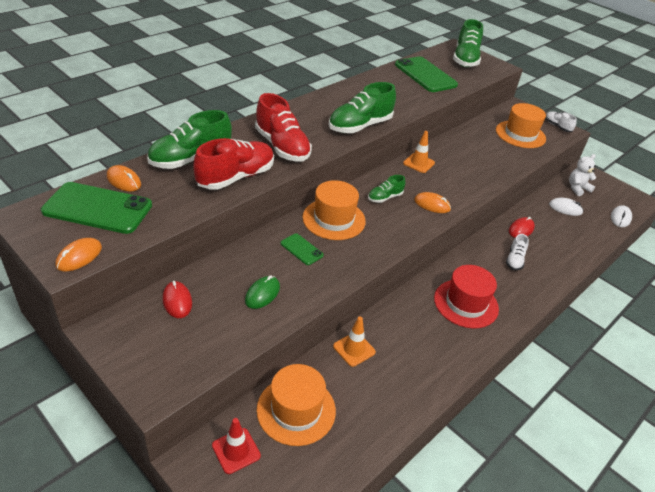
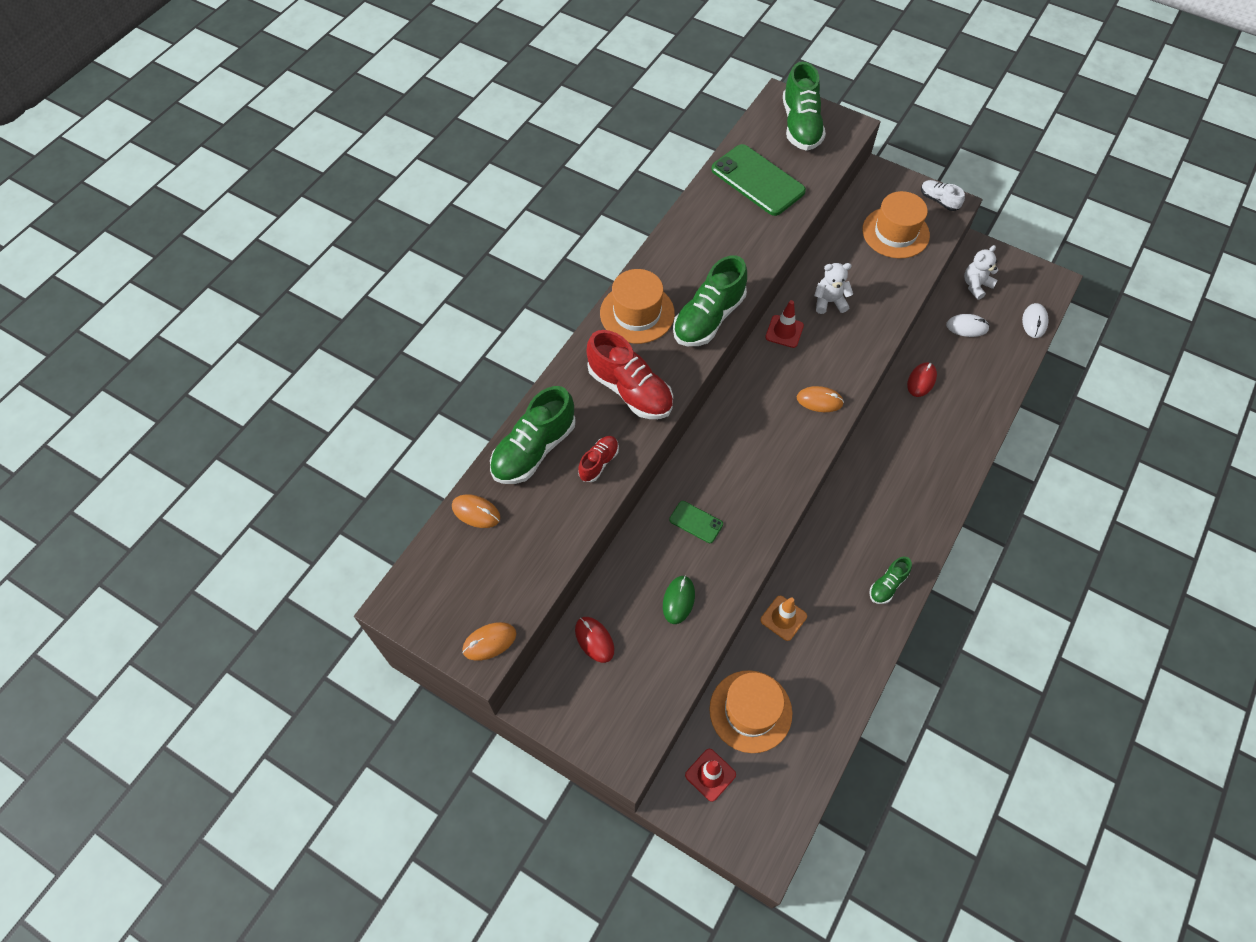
camera: 10 degrees left, 20 degrees up
green phone [41,182,152,234] -> none
orange mouse [55,238,102,272] -> orange mouse turned 45 degrees clockwise [462,622,516,661]
red shoe [193,138,274,190] -> red shoe [578,436,619,482], size x0.52
orange hat [302,180,366,240] -> orange hat moved to [600,269,675,344]
green shoe [368,175,405,203] -> green shoe moved to [869,557,912,604]
orange traffic cone [403,131,435,173] -> red traffic cone [765,300,804,348]
red hat [434,265,499,328] -> none
white shoe [506,234,529,270] -> none
none -> white teddy bear [814,263,853,314]

